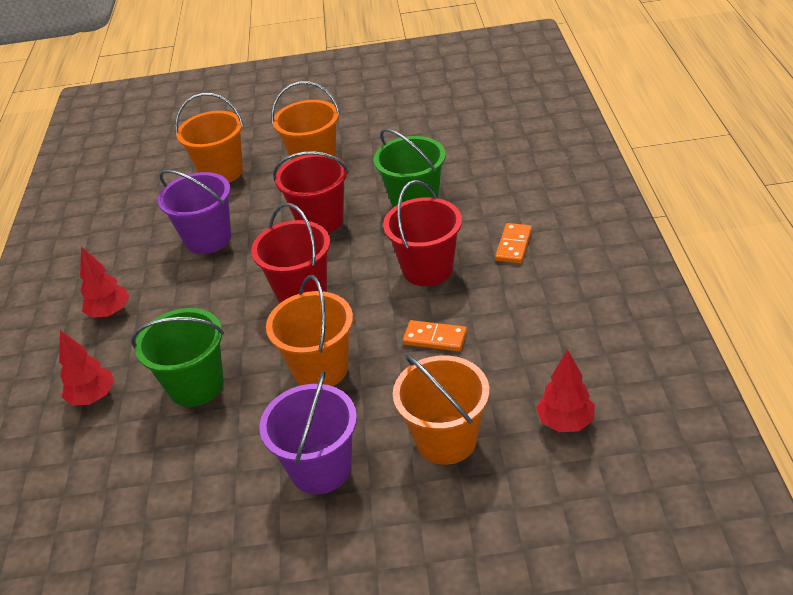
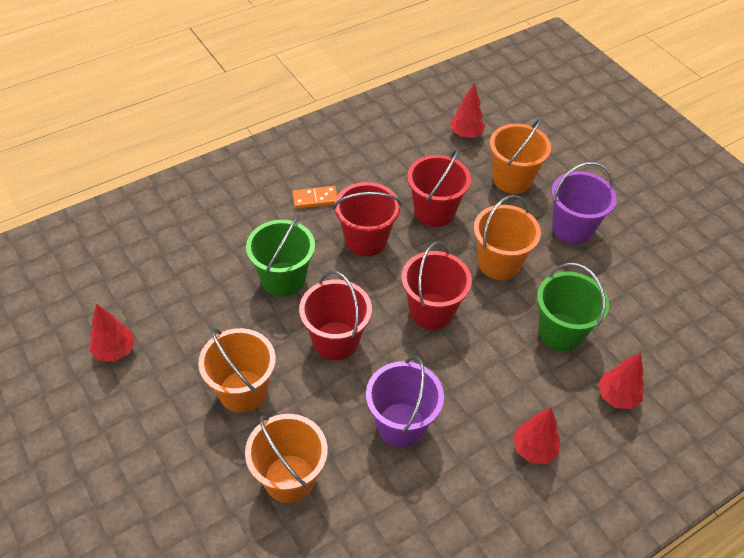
camera: 125 degrees left, 10 degrees up
orange domino [403,320,467,351] -> red bucket [407,149,471,227]
none -> red tree [89,304,135,362]

